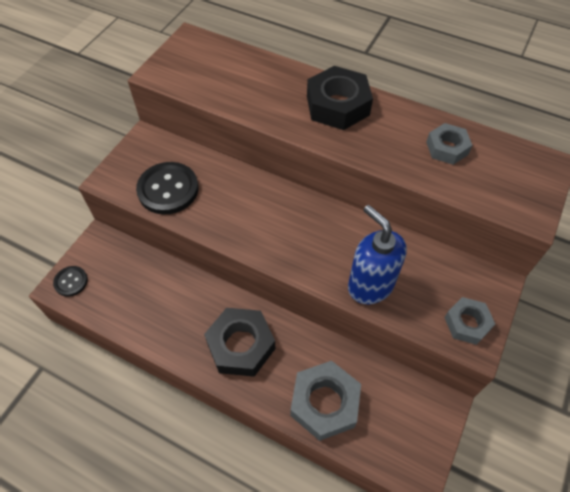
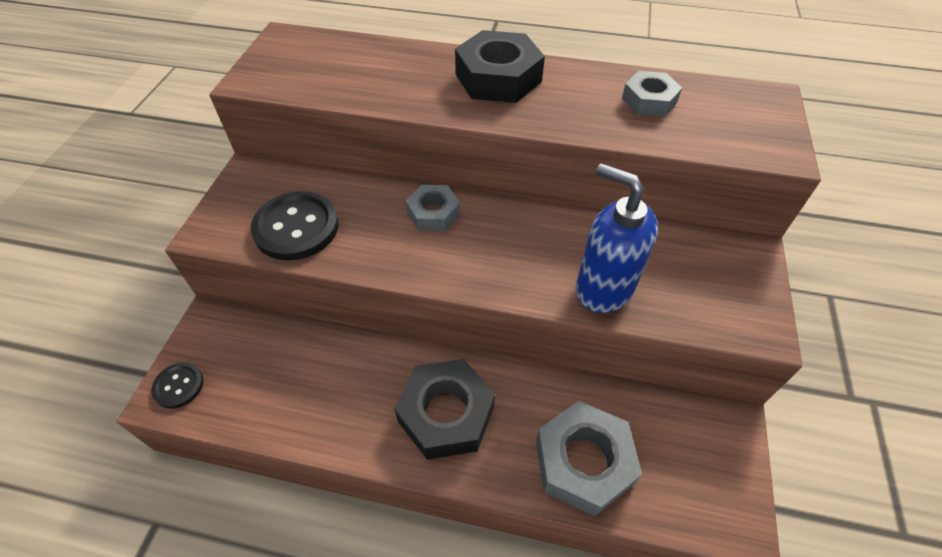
camera: 15 degrees left, 5 degrees down
grey nut [444,297,495,345] -> grey nut moved to [406,185,460,231]

